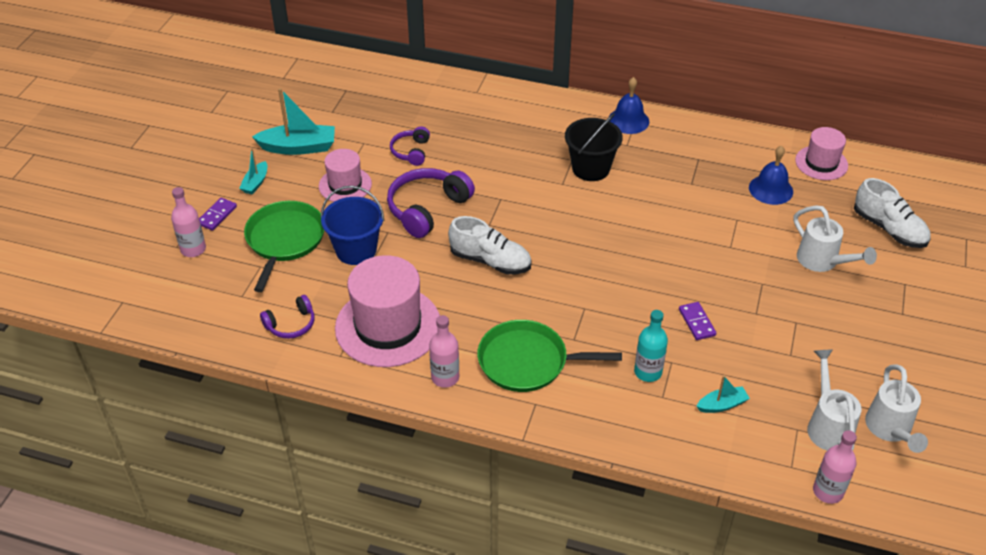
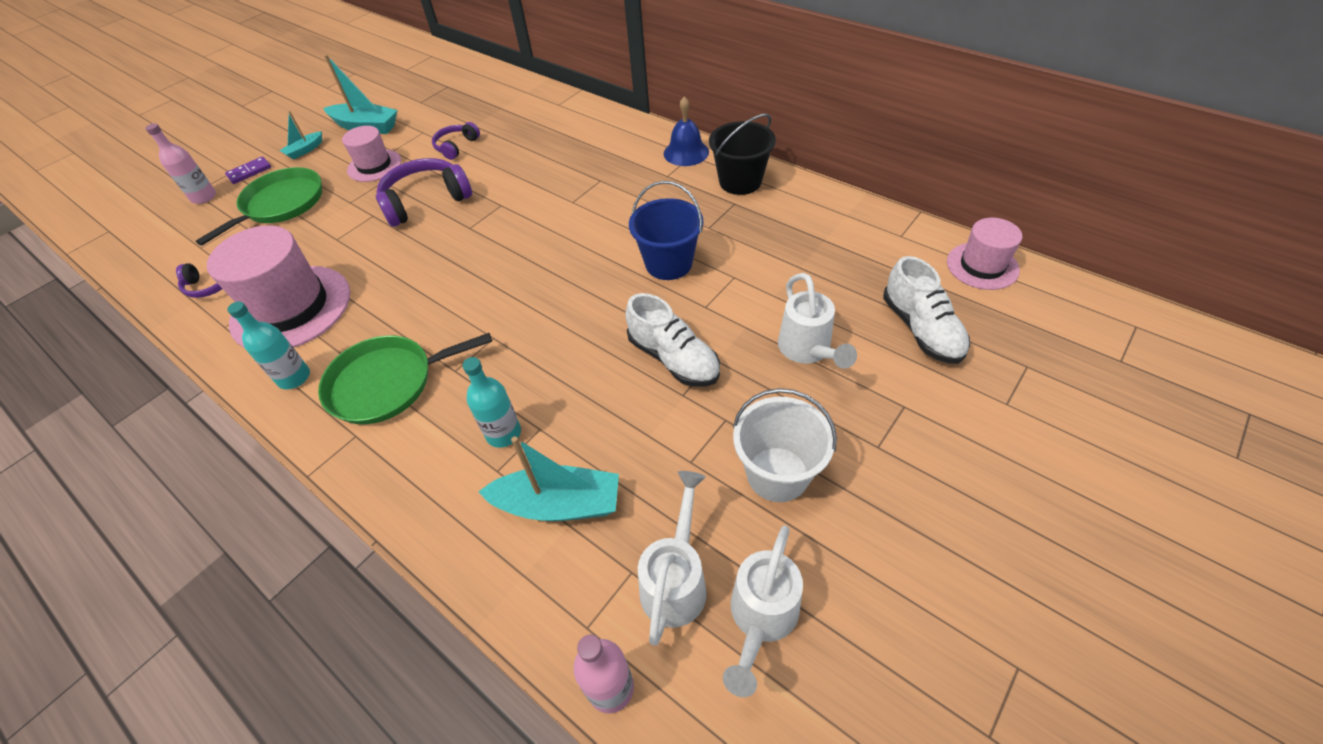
camera: 25 degrees right, 5 degrees up
blue bucket [321,186,384,265] -> blue bucket moved to [629,181,704,280]
pink bottle [429,315,459,388] -> turquoise bottle [227,301,310,389]
white shoe [448,216,531,275] -> white shoe moved to [625,293,720,387]
green pan [477,320,622,392] -> green pan turned 45 degrees counterclockwise [318,333,492,424]
black bucket [565,113,623,181] -> black bucket moved to [709,114,776,195]
purple domino [679,302,716,340] -> none
turquoise boat [697,375,750,413] -> turquoise boat [478,436,619,521], size x1.84
blue bell [749,146,793,205] -> none
pink hat [795,127,848,180] -> pink hat moved to [947,218,1022,290]
none -> white bucket [733,388,837,502]

